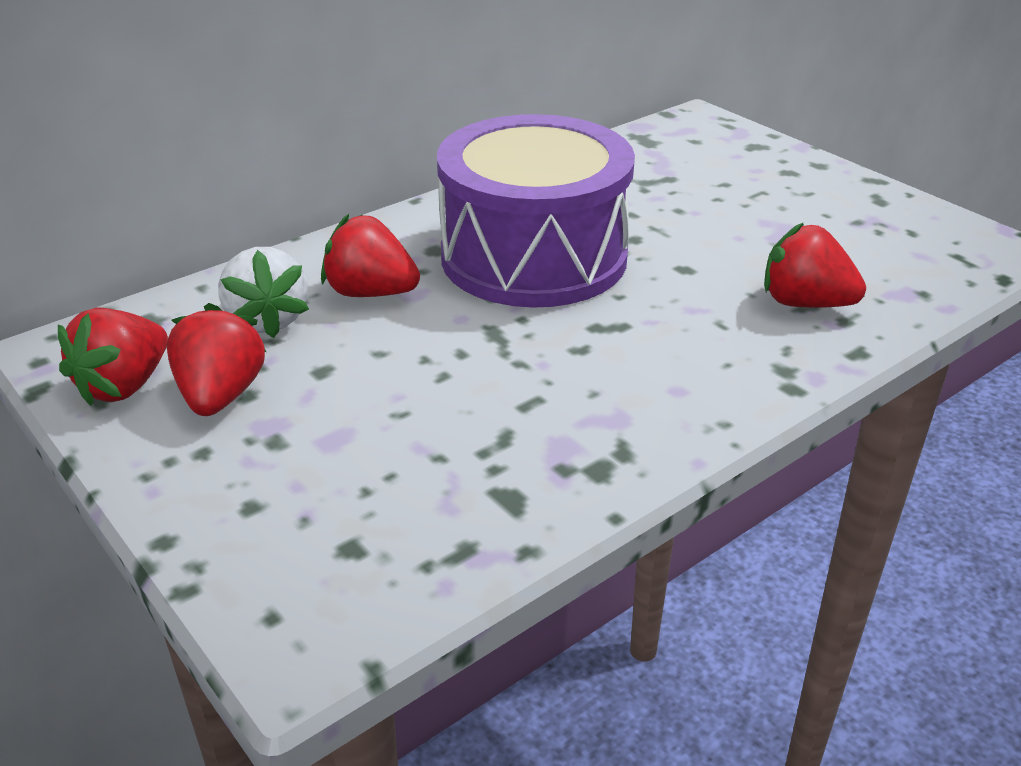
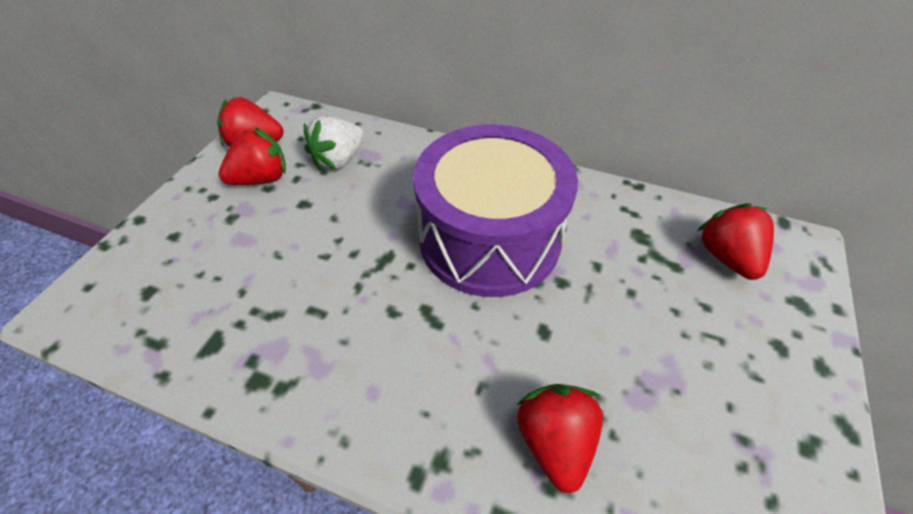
camera: 60 degrees right, 15 degrees up
red strawberry [321,214,420,297] -> red strawberry moved to [697,203,774,280]

